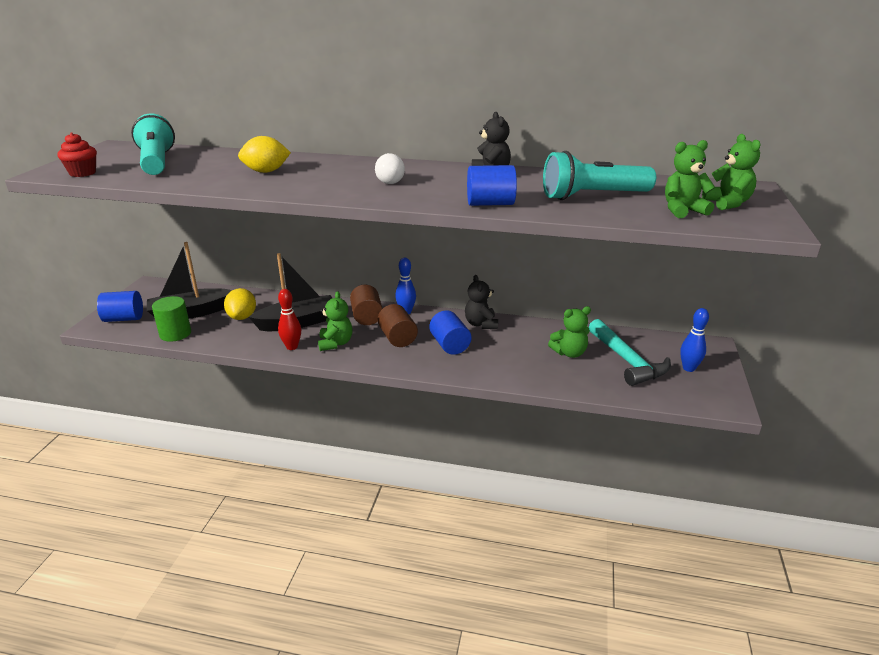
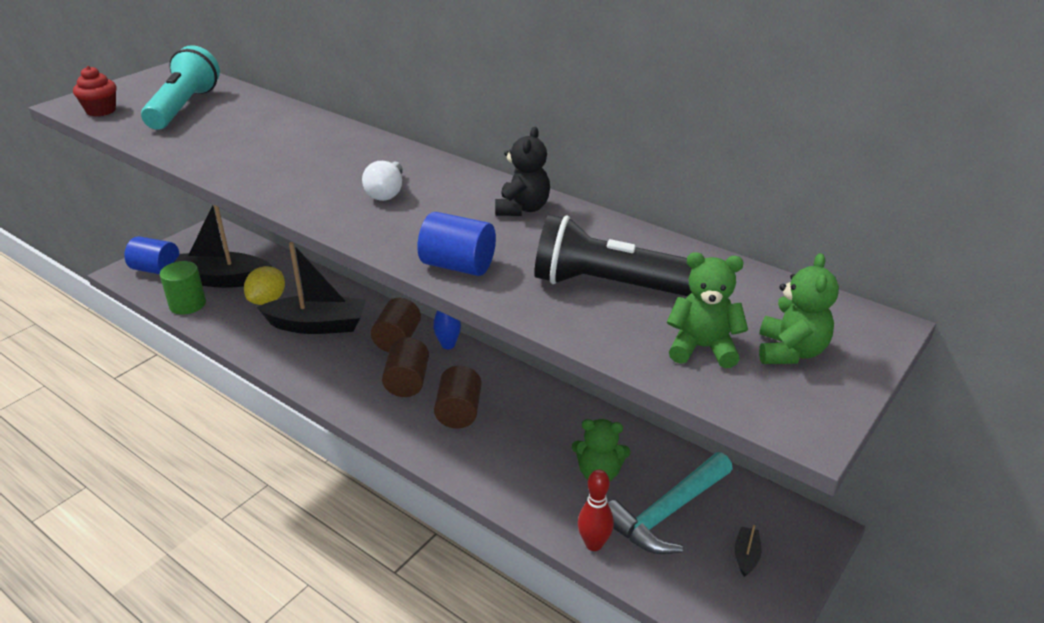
camera: 25 degrees right, 5 degrees up
yellow lemon [238,136,291,173] -> none
red bowling pin [278,289,301,350] -> red bowling pin moved to [578,470,614,551]
green teddy bear [318,291,353,351] -> none
blue cylinder [429,310,471,355] -> brown cylinder [434,366,481,428]
black teddy bear [465,275,498,329] -> none
turquoise flashlight [543,151,656,200] -> black flashlight [534,215,692,296]
turquoise hammer [589,319,671,386] -> turquoise hammer turned 45 degrees clockwise [608,452,733,554]
blue bowling pin [680,308,709,372] -> black boat [734,525,761,577]

